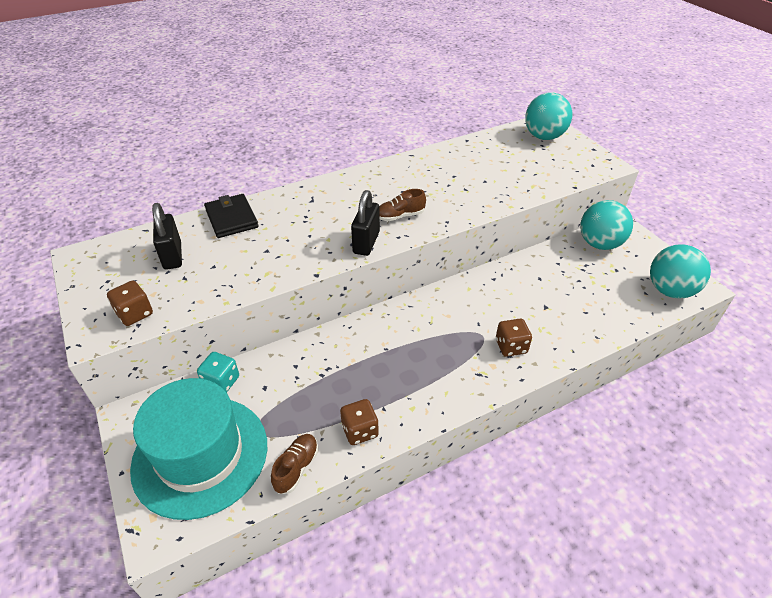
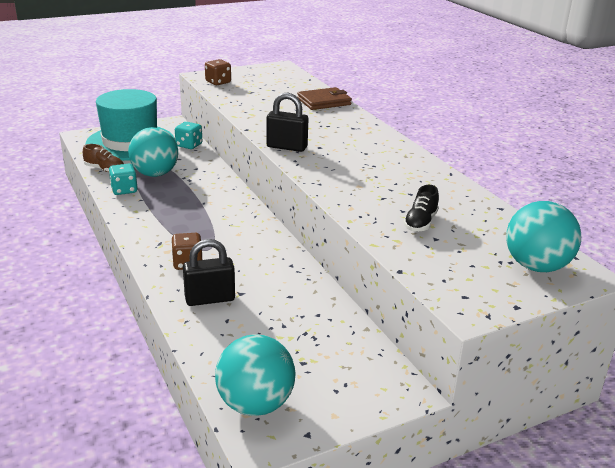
camera: 90 degrees right, 15 degrees down
black padlock [152,203,182,270] -> black padlock moved to [183,239,235,306]
black wallet [204,194,259,238] -> brown wallet [297,87,352,110]
brown dice [340,399,379,445] -> turquoise dice [109,164,138,195]
brown shoe [379,189,426,221] -> none
turquoise ball [580,200,633,250] -> turquoise ball moved to [128,127,178,177]
none -> black shoe [403,185,439,232]

